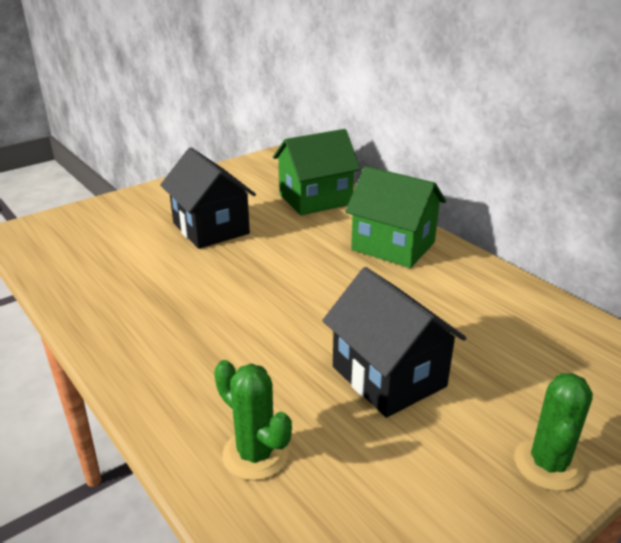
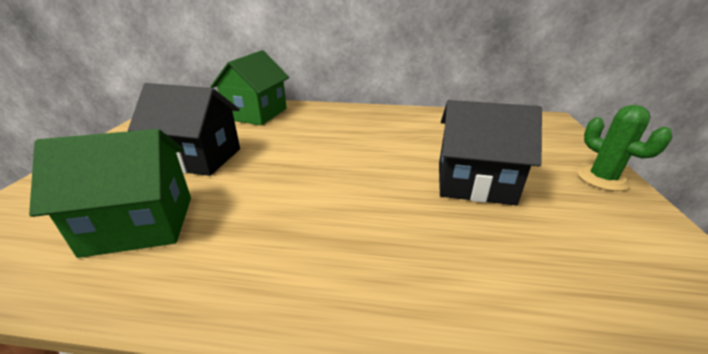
camera: 45 degrees left, 0 degrees up
green cactus [214,360,292,480] -> none
green house [345,166,446,268] -> green house moved to [29,129,191,258]

